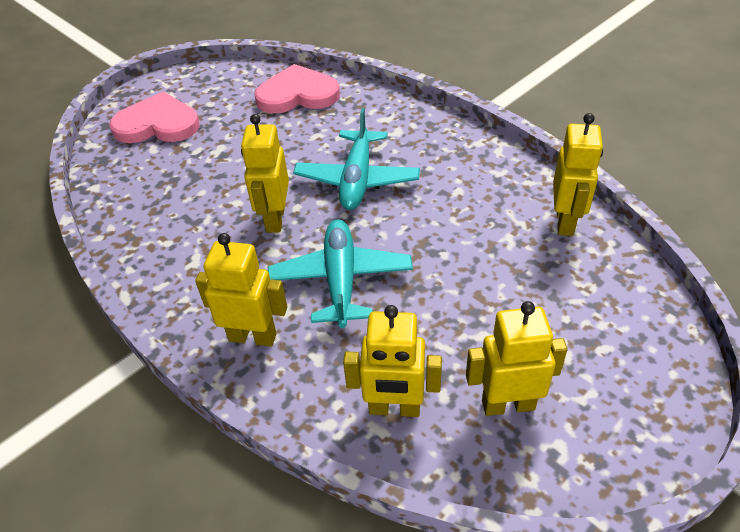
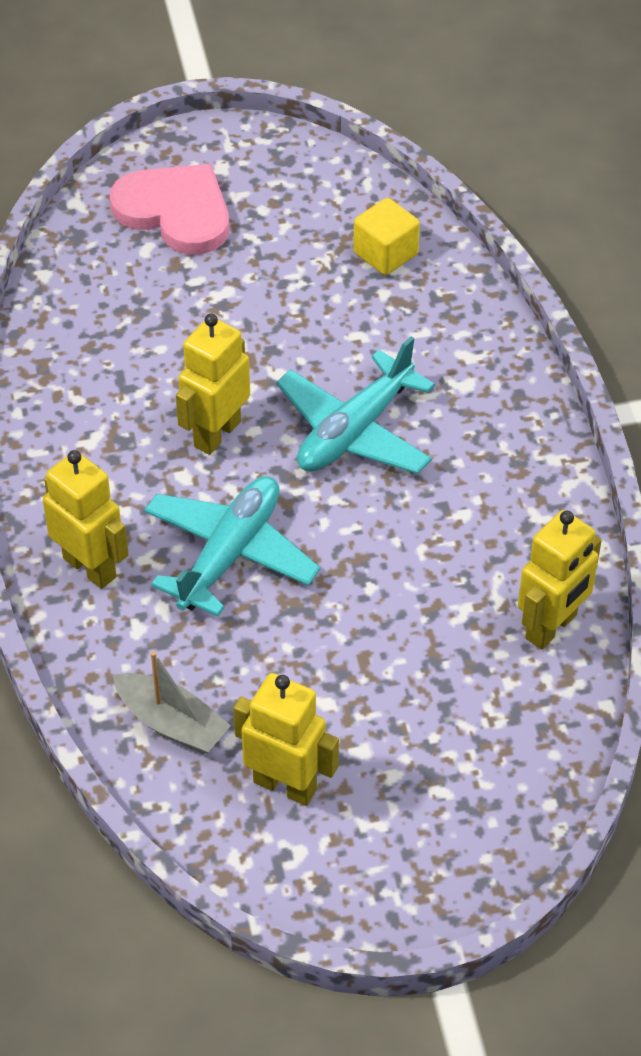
camera: 30 degrees right, 5 degrees up
pink heart [254,64,340,113] -> yellow cube [353,198,420,275]
yellow robot [343,305,442,417] -> grey boat [113,651,231,754]

